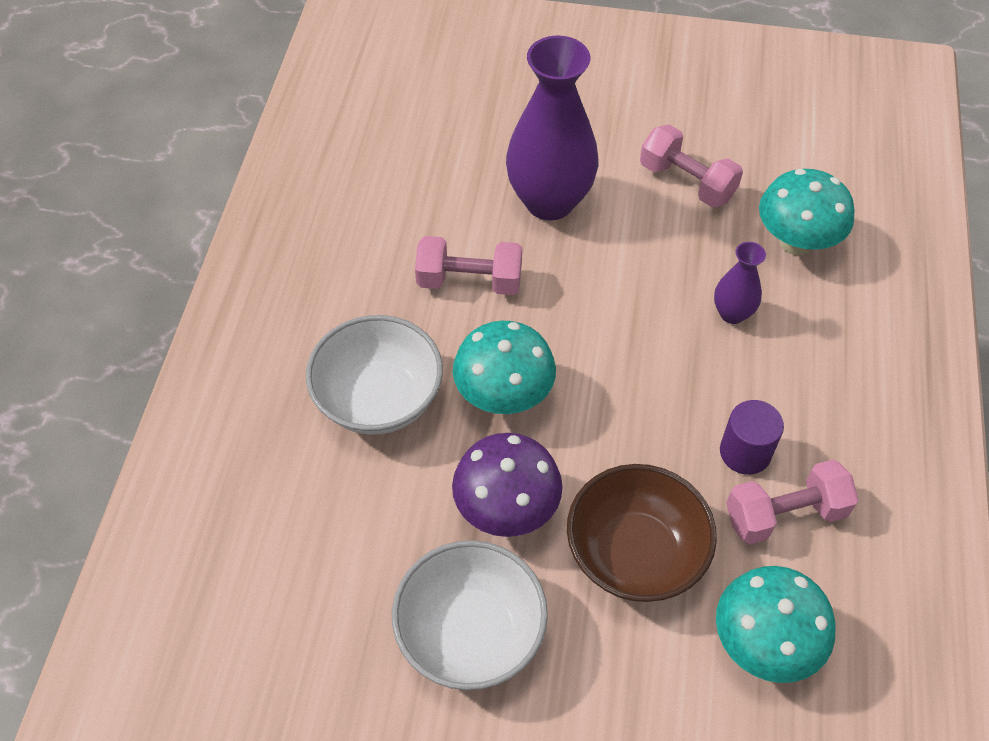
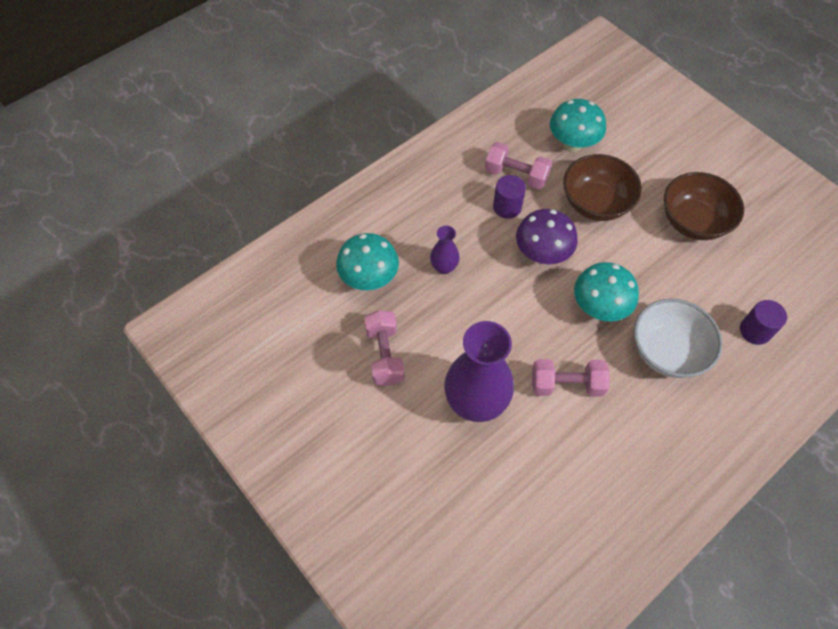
camera: 140 degrees left, 5 degrees up
white bowl [392,540,548,690] -> brown bowl [664,172,744,240]
pink dumbbell [415,236,522,295] -> pink dumbbell turned 45 degrees counterclockwise [532,359,610,397]
purple mushroom [452,433,563,537] -> purple mushroom moved to [516,209,578,264]
none -> purple cylinder [740,300,787,345]

